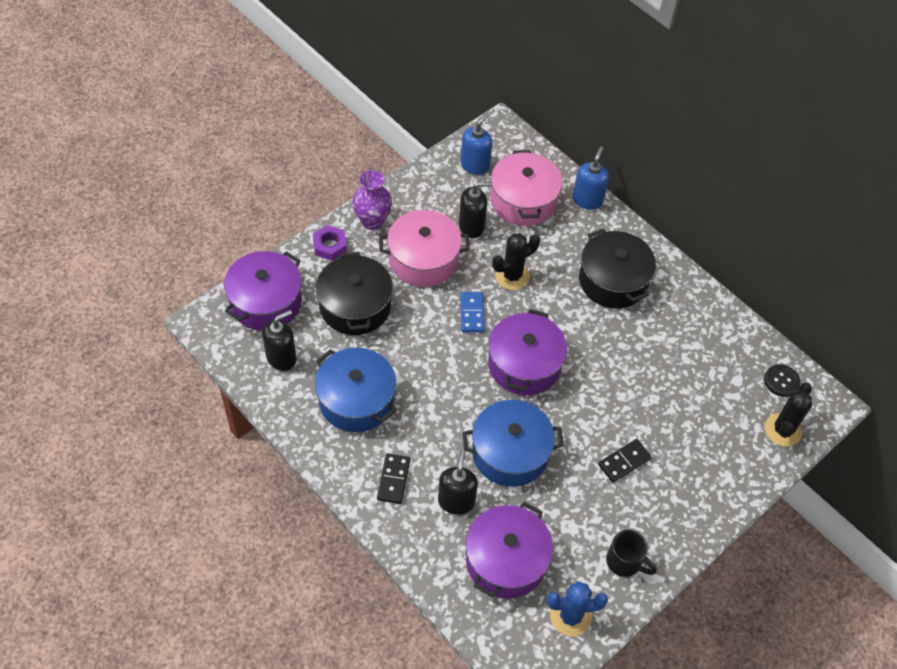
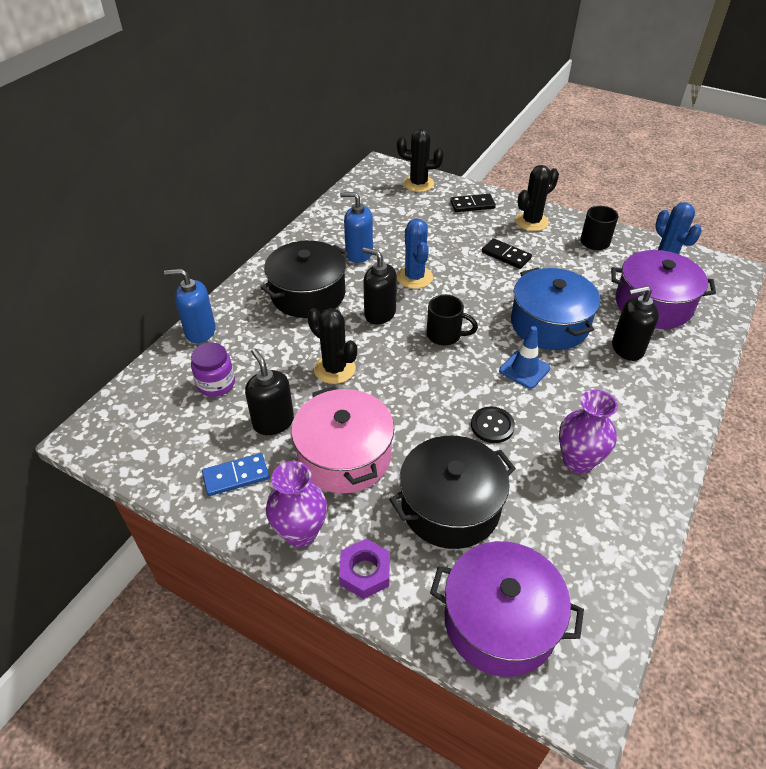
camera: 105 degrees left, 10 degrees down
black soap dispenser [262,310,297,371] -> black soap dispenser moved to [362,247,397,325]
blue pot [315,348,397,432] -> purple vase [559,390,618,474]
black domino [377,454,410,504] -> black domino moved to [450,194,496,212]
blue domino [460,292,485,332] -> blue domino moved to [202,453,269,496]
blue soap dispenser [461,113,492,175] -> blue soap dispenser moved to [340,192,373,263]
purple pot [488,309,567,395] -> black mug [427,295,478,345]
pink pot [491,150,562,226] -> purple jar [191,342,235,397]
black button [764,364,800,397] -> black button moved to [471,407,515,443]
none -> blue cactus [397,219,433,289]
none -> blue traffic cone [499,326,551,389]
none -> black cactus [515,165,559,231]

